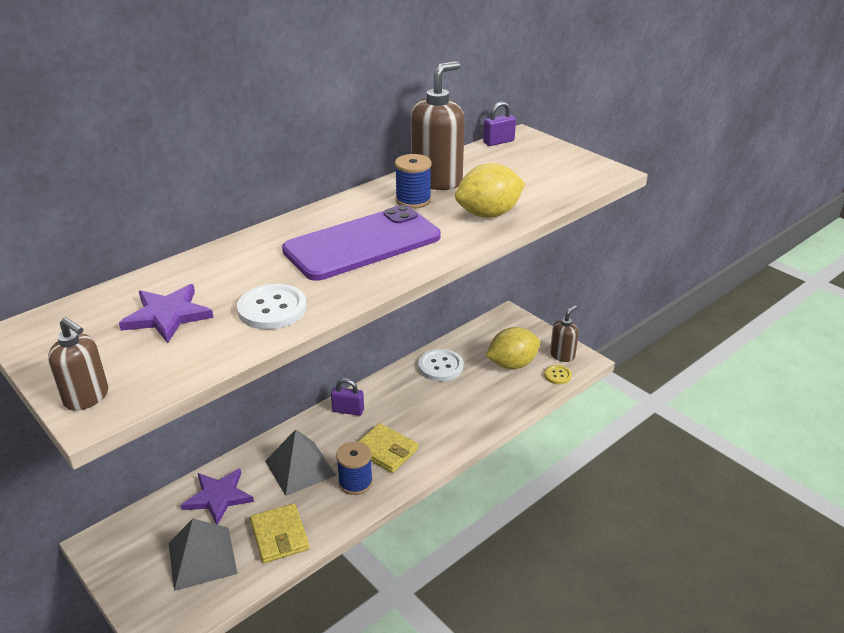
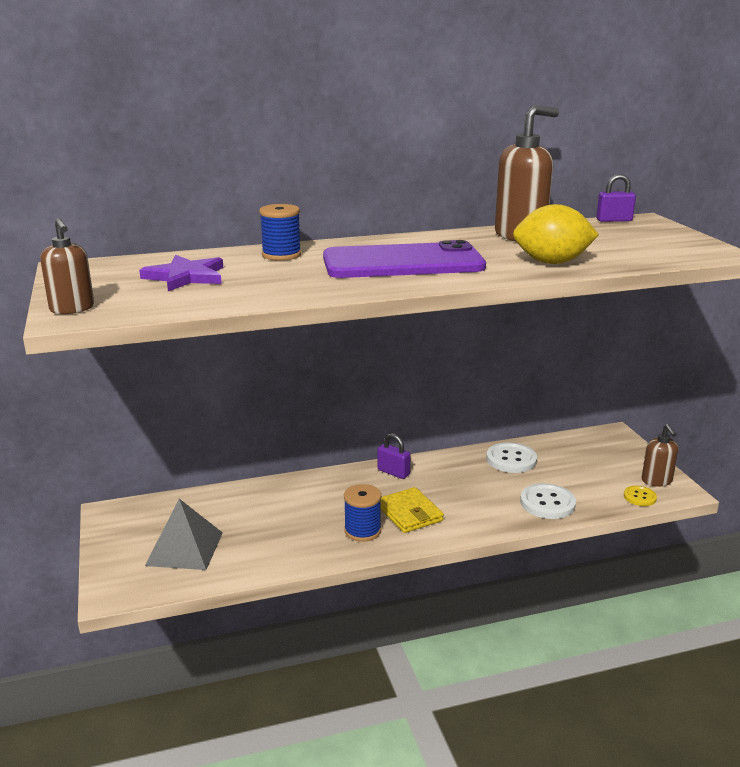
camera: 25 degrees right, 10 degrees down
purple star [181,468,254,525] -> none
white button [237,284,307,330] -> white button moved to [520,483,576,519]
yellow wallet [250,503,310,563] -> none
grey pyramid [265,430,336,496] -> none
blue spool [395,154,432,209] -> blue spool moved to [259,204,301,261]
yellow lemon [486,327,540,369] -> none
brown soap dispenser [550,305,579,362] -> brown soap dispenser turned 105 degrees clockwise [642,424,678,487]

